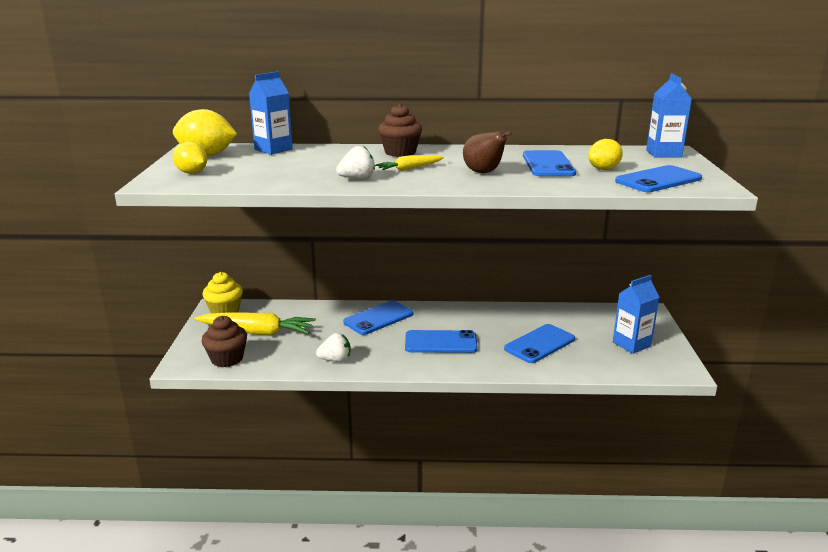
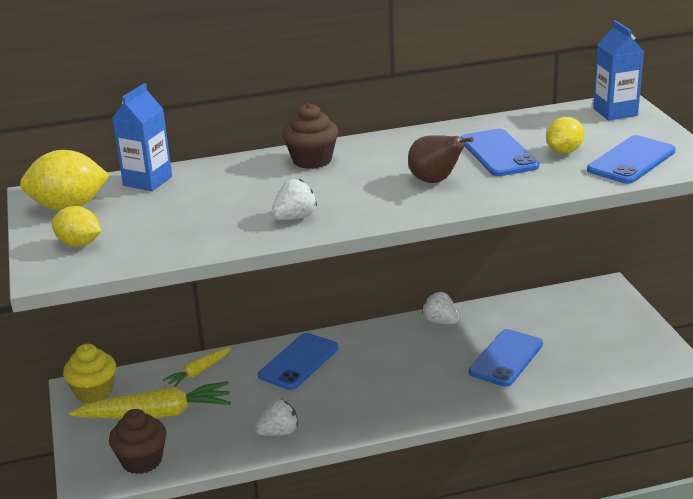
camera: 15 degrees left, 5 degrees up
yellow carrot [375,155,444,171] -> yellow carrot moved to [163,347,231,387]
blue phone [405,330,478,353] -> none
blue carton [613,275,660,354] -> none
none -> white strawberry [422,292,459,324]

